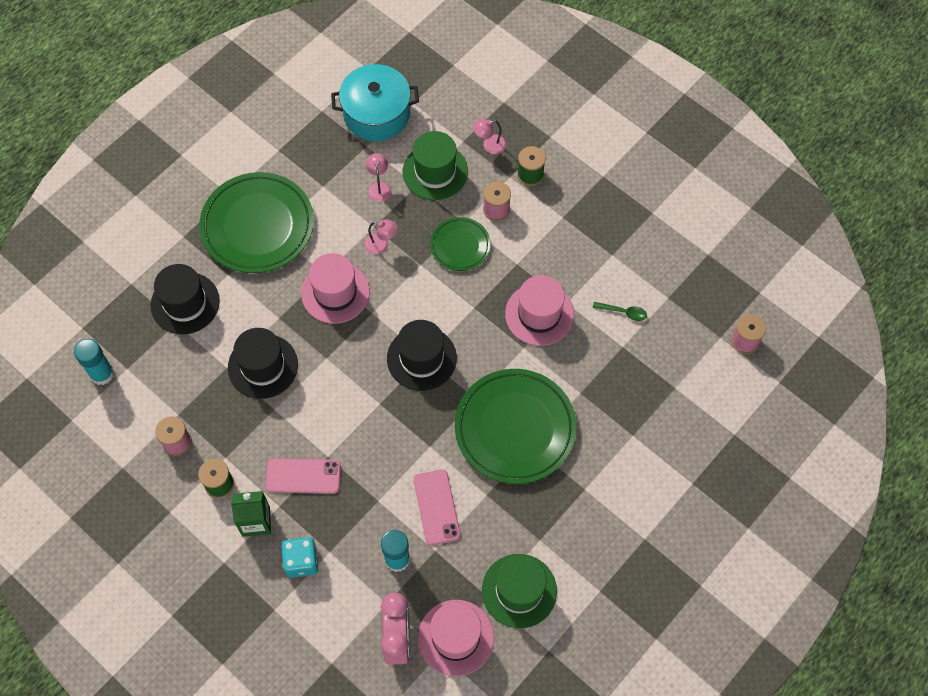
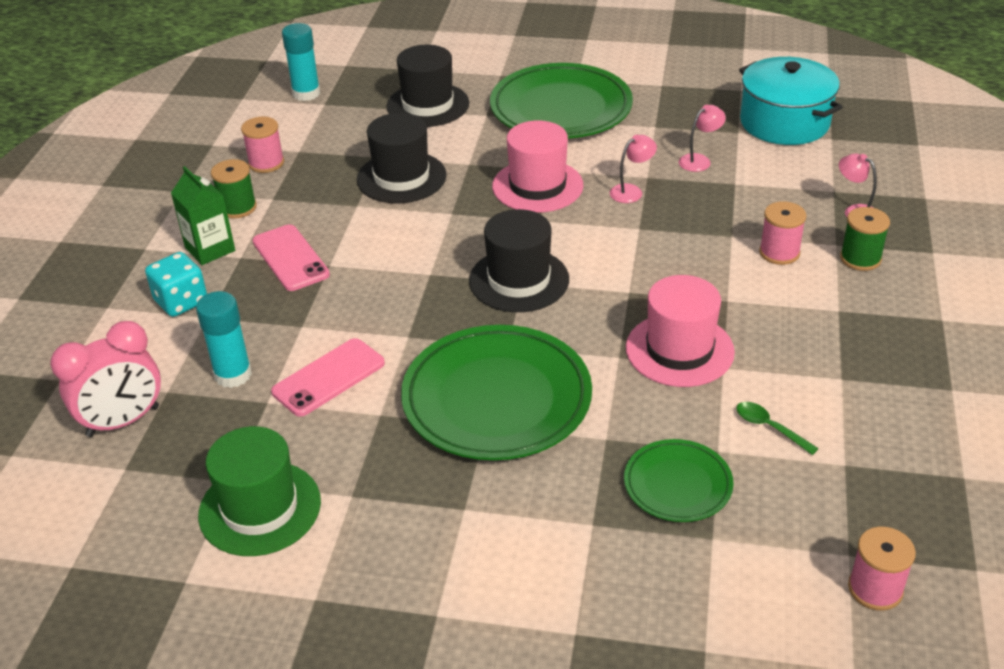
camera: 60 degrees right, 25 degrees down
pink lamp [364,220,398,254] -> pink lamp turned 105 degrees counterclockwise [610,135,657,203]
green hat [403,131,468,200] -> none
pink hat [418,600,494,676] -> none
green plate [430,217,490,271] -> green plate moved to [624,439,734,522]
green spoon [593,302,647,321] -> green spoon turned 150 degrees clockwise [736,402,819,455]

